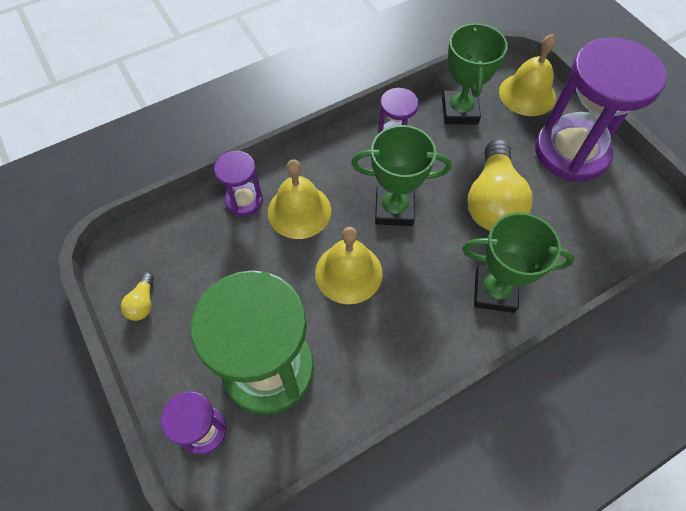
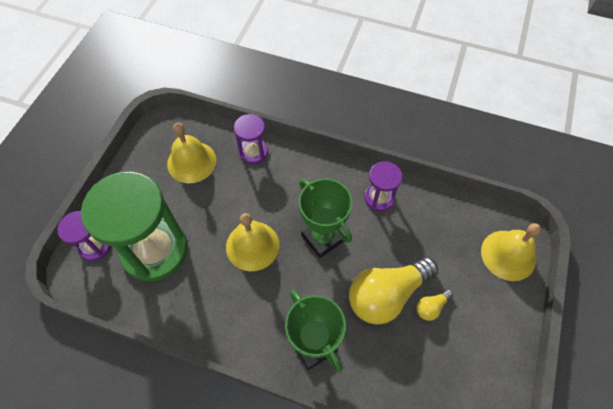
camera: 50 degrees right, 0 degrees up
yellow light bulb [121,272,154,321] -> yellow light bulb moved to [416,289,453,321]
yellow bell [268,160,331,239] -> yellow bell moved to [167,123,216,183]
green trophy [442,22,508,124] -> none
purple hourglass [535,37,667,182] -> none

